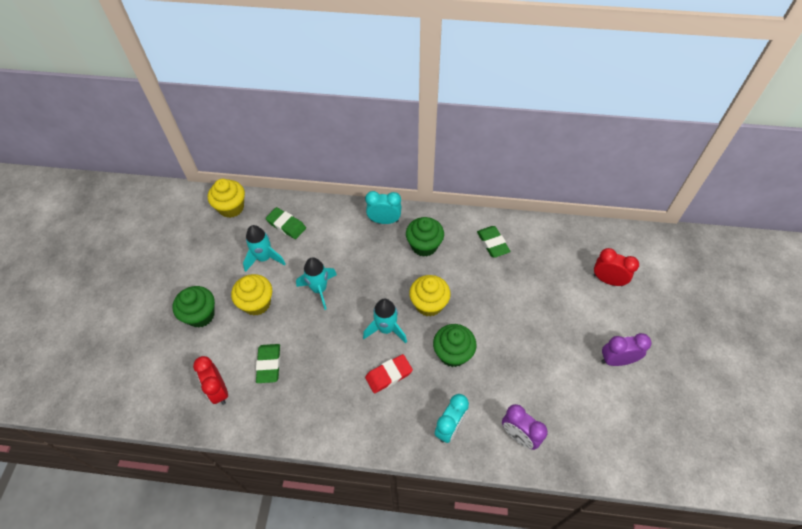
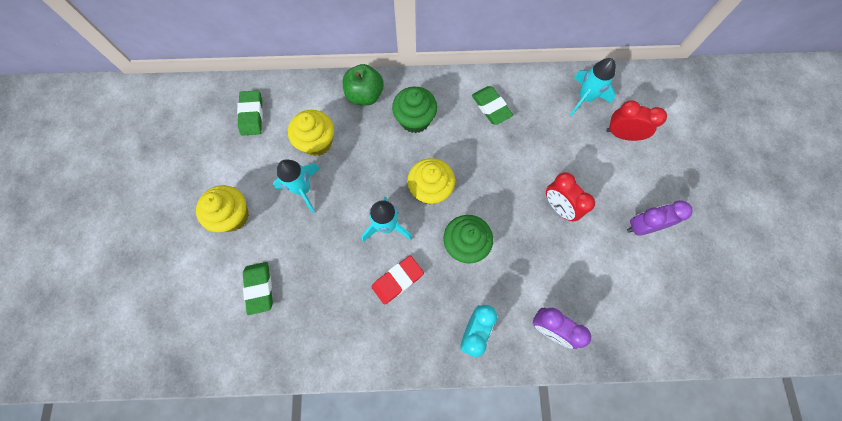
camera: 10 degrees left, 15 degrees up
green cupcake [173,286,215,328] -> none
red clock [193,356,228,405] -> red clock moved to [546,172,595,221]
yellow cupcake [208,179,245,218] -> yellow cupcake moved to [288,110,334,156]
turquoise rocket [243,225,286,272] -> turquoise rocket moved to [570,58,616,116]
green eraser [266,207,306,239] -> green eraser turned 60 degrees clockwise [237,90,263,136]
turquoise clock [365,191,402,224] -> green apple [343,64,384,106]

